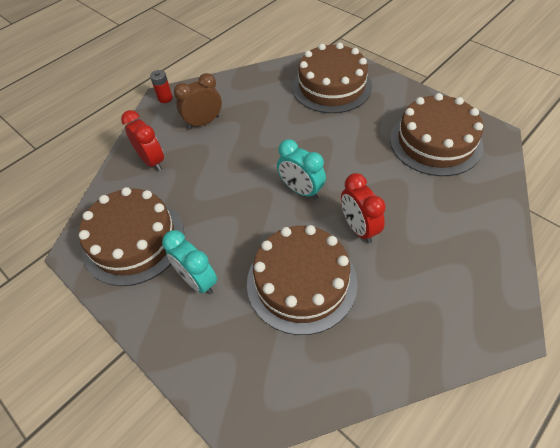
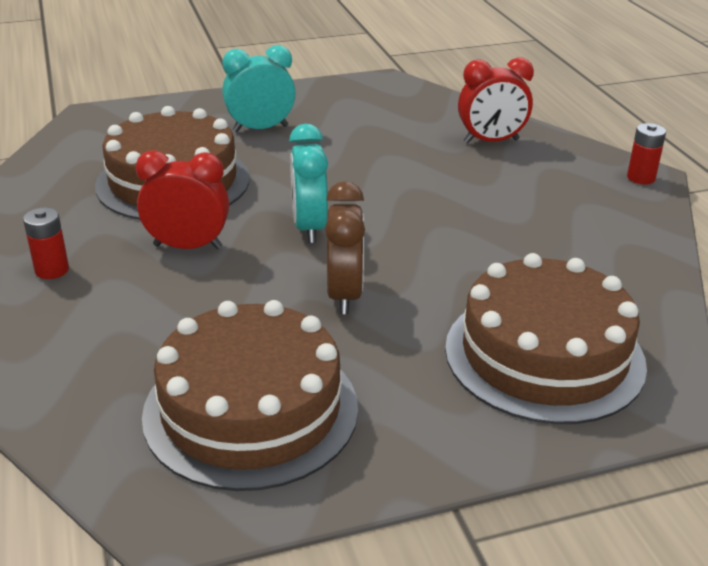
camera: 115 degrees right, 20 degrees down
brown cake [79,187,184,286] -> none
brown clock [174,73,222,129] -> brown clock moved to [325,181,365,314]
turquoise clock [277,139,326,199] -> turquoise clock turned 75 degrees counterclockwise [289,124,328,243]
none -> red battery [23,207,69,279]

